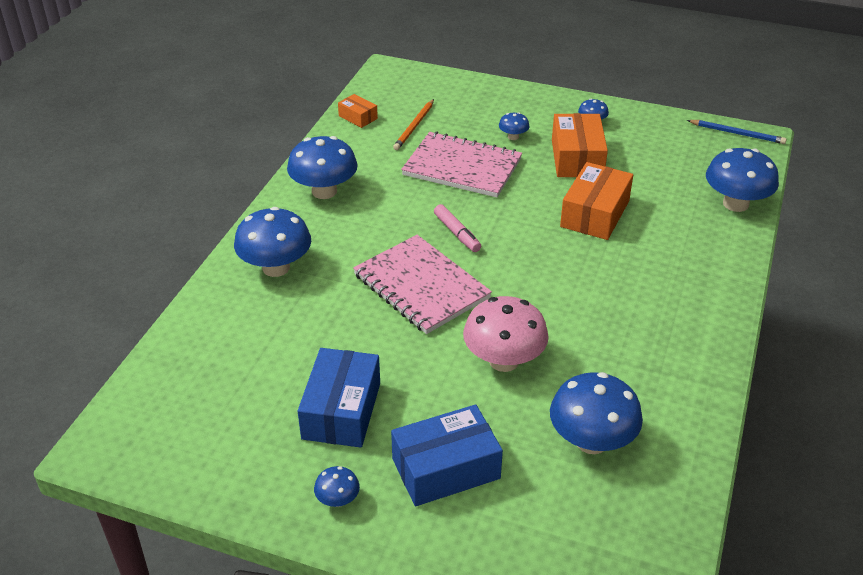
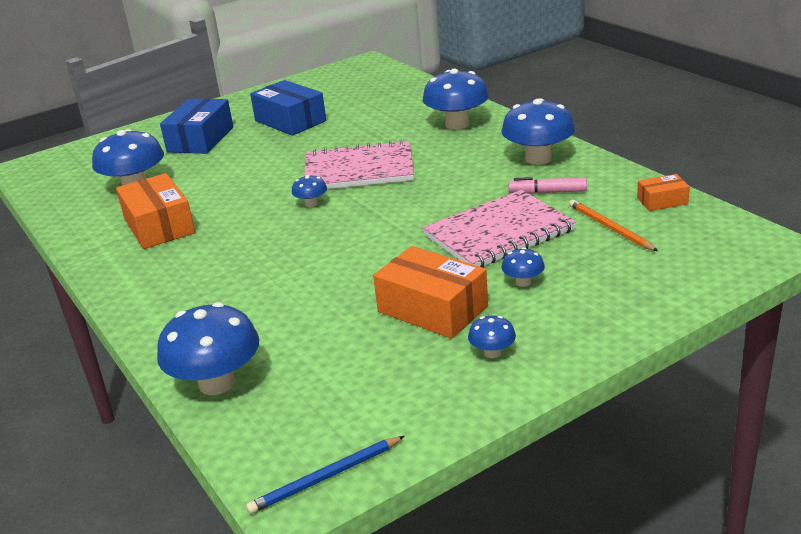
camera: 130 degrees right, 10 degrees down
blue mushroom [314,466,360,507] -> blue mushroom moved to [292,175,327,207]
pink marker [434,204,481,252] -> pink marker moved to [508,177,587,194]
pink mushroom [463,296,549,372] -> none
orange box [560,162,633,240] -> orange box moved to [116,173,195,249]

